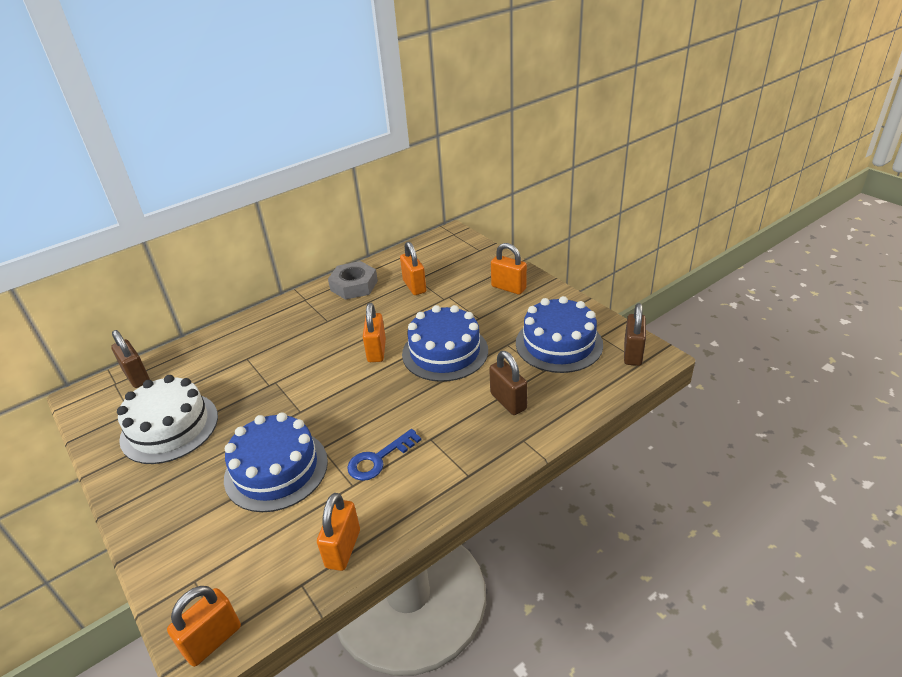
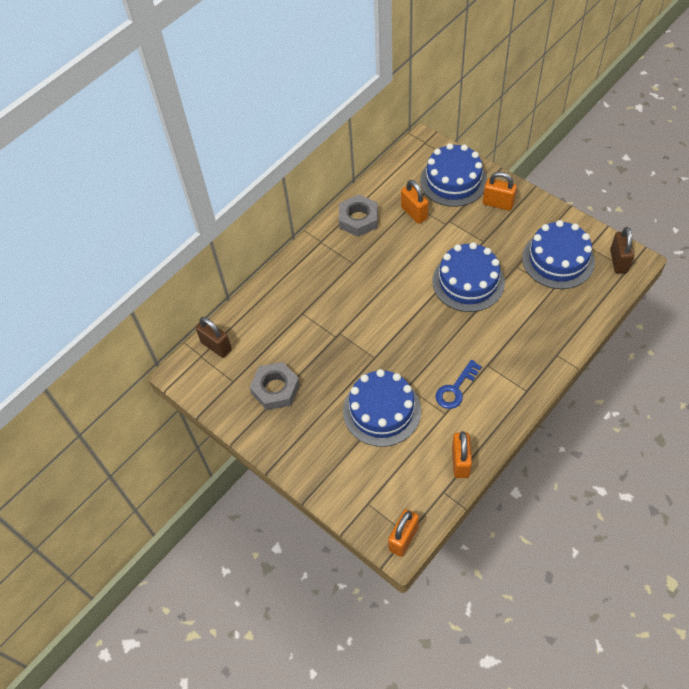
camera: 10 degrees left, 20 degrees up
white cake [117,375,218,464] -> grey nut [249,362,300,410]
orange padlock [363,303,386,362] -> none
brown padlock [489,351,527,415] -> none
none -> blue cake [420,143,487,207]

